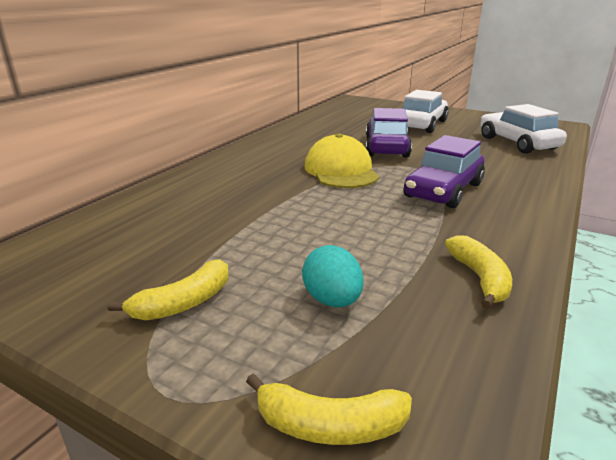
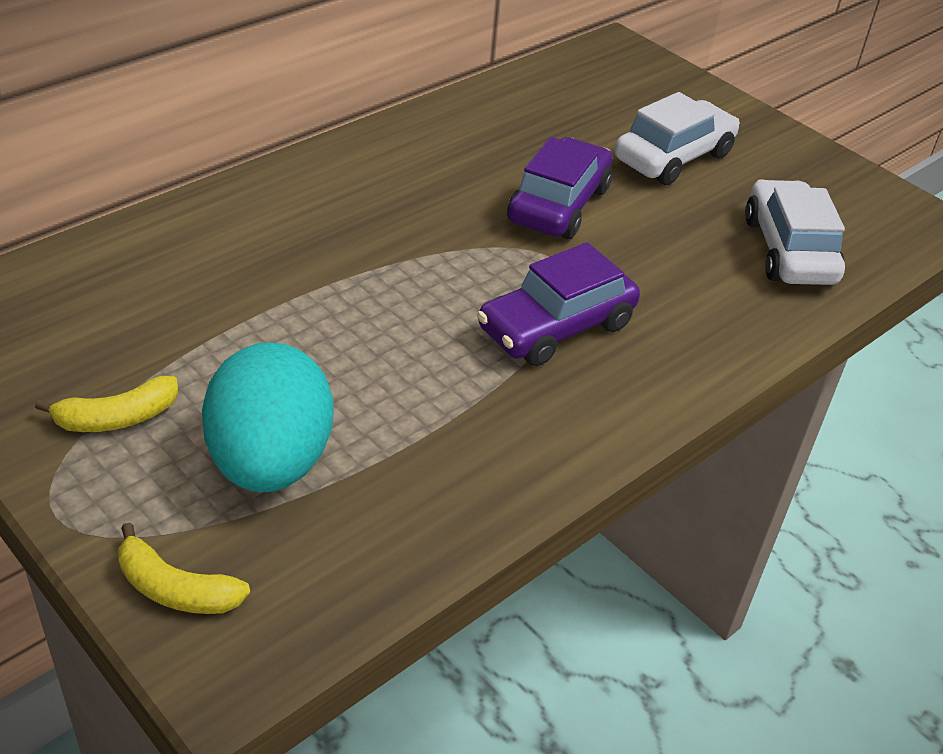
camera: 15 degrees right, 15 degrees up
turquoise egg [302,245,363,307] -> turquoise egg [202,342,333,492], size x1.94
yellow cap [304,133,379,188] -> none
yellow banana [445,235,512,309] -> none

